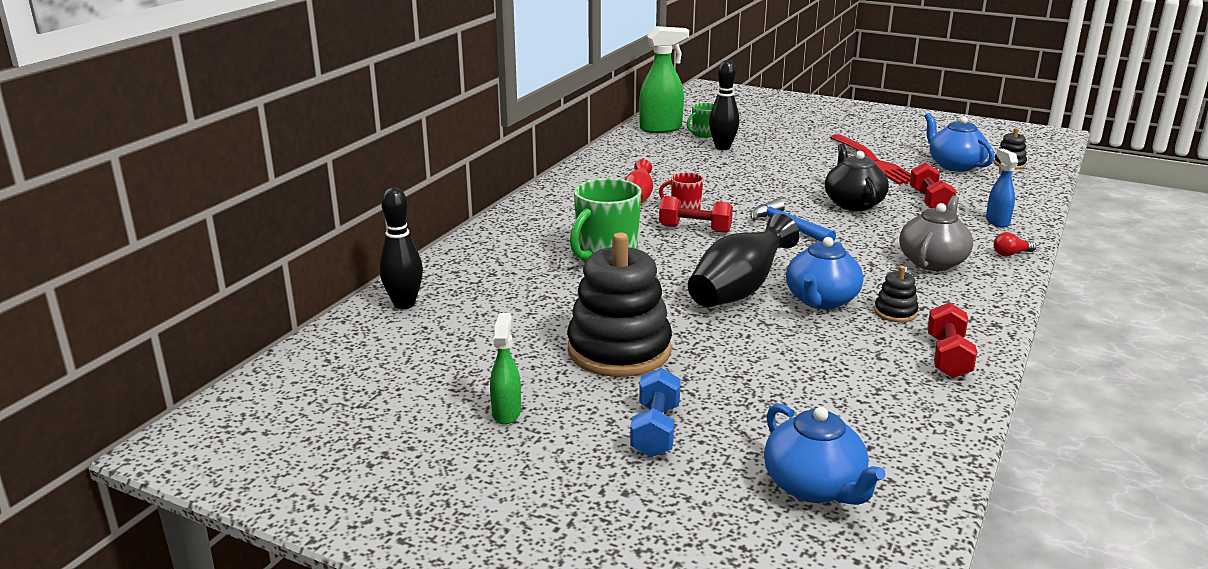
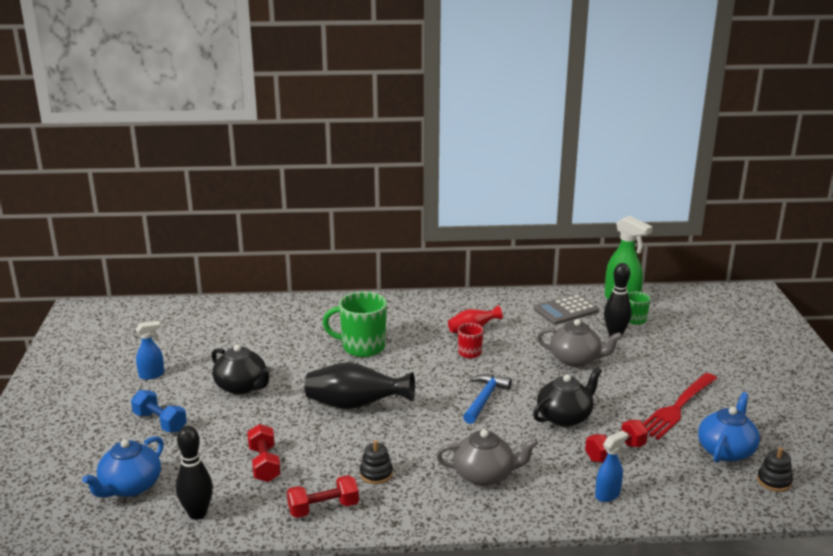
camera: 60 degrees right, 0 degrees up
black bowling pin [379,187,423,309] -> black bowling pin moved to [176,426,213,520]
green spray bottle [490,313,521,425] -> blue spray bottle [136,321,164,380]
black stacking toy [567,232,672,377] -> black teapot [211,344,272,394]
blue dumbbell [630,368,681,457] -> blue dumbbell turned 60 degrees clockwise [131,390,187,432]
red dumbbell [659,196,733,233] -> red dumbbell moved to [247,424,281,482]
blue teapot [786,237,863,310] -> none
red light bulb [994,232,1036,256] -> none
none -> grey calculator [534,294,599,325]
none -> grey teapot [537,319,623,367]

